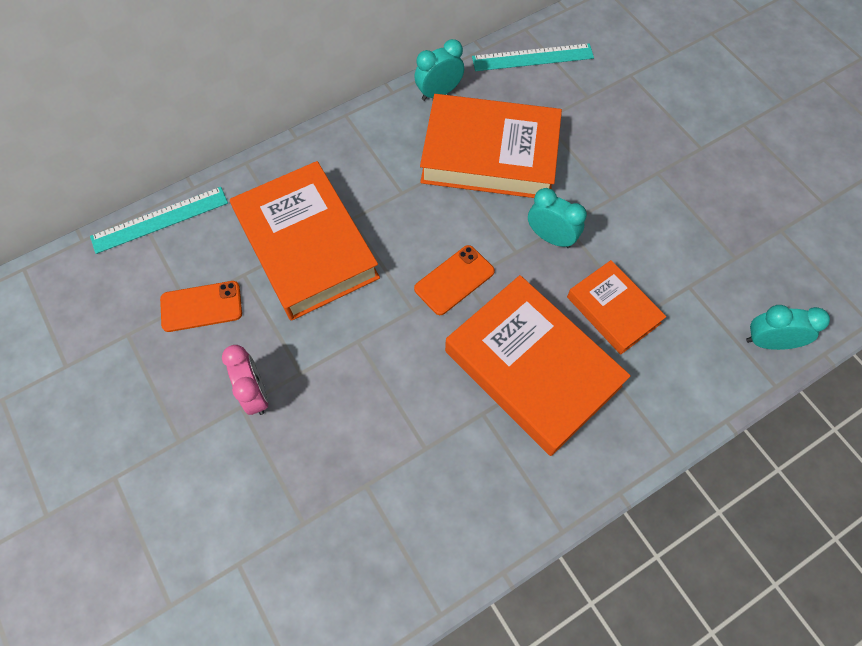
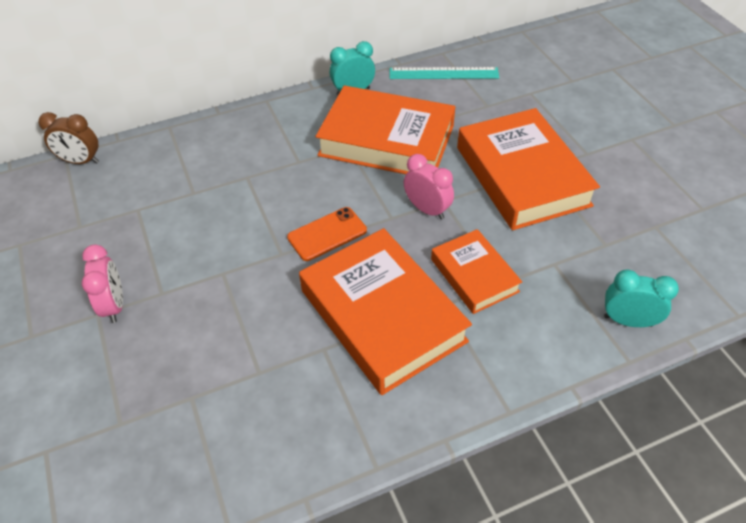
camera: 10 degrees right, 15 degrees down
turquoise ruler [90,187,228,254] -> brown clock [38,112,99,164]
orange phone [160,281,242,332] -> none
orange book [230,161,380,321] -> orange book moved to [457,108,600,230]
turquoise clock [528,188,587,248] -> pink clock [404,154,454,220]

